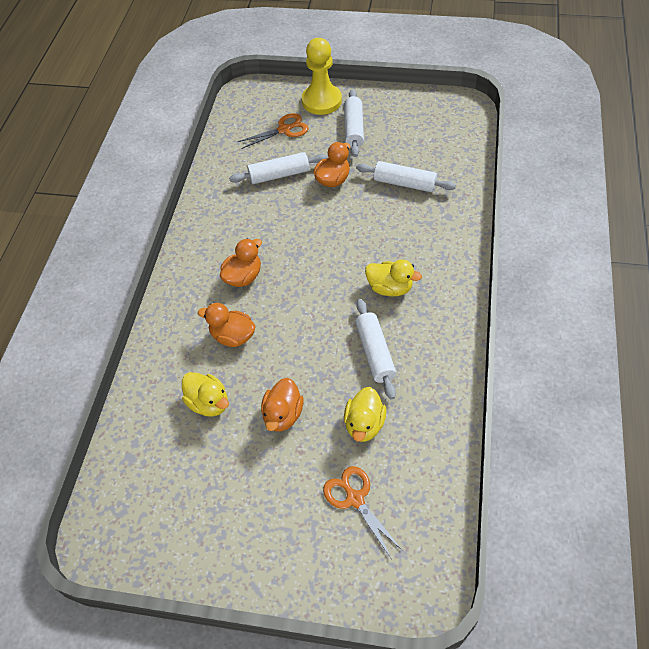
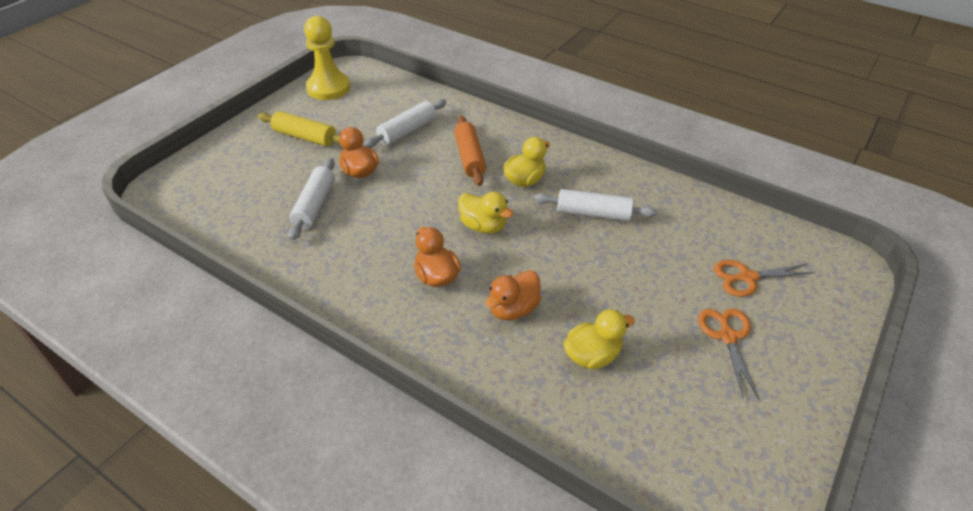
camera: 70 degrees left, 10 degrees down
orange scissors [237,113,308,149] -> orange scissors moved to [698,308,760,400]
orange duck [261,378,304,432] -> none
yellow pawn [302,38,342,115] -> yellow pawn moved to [304,16,350,100]
white rolling pin [344,89,364,157] -> yellow rolling pin [258,111,340,147]
yellow duck [344,387,386,442] -> yellow duck moved to [458,192,514,234]
none -> orange rolling pin [454,116,486,186]

